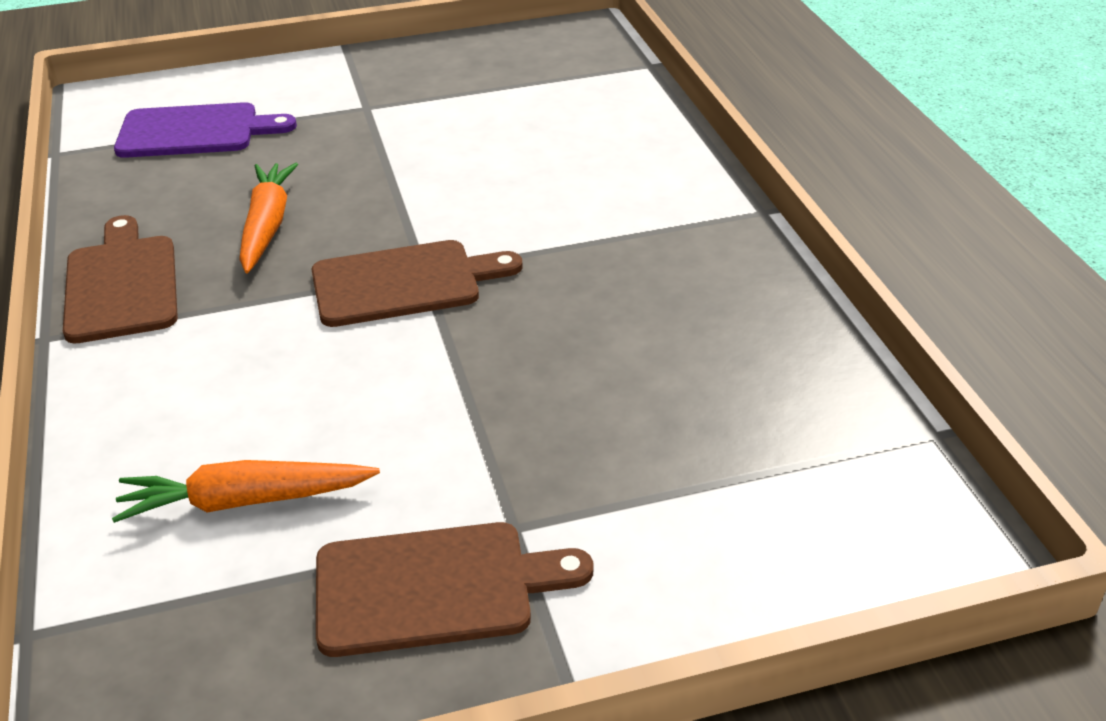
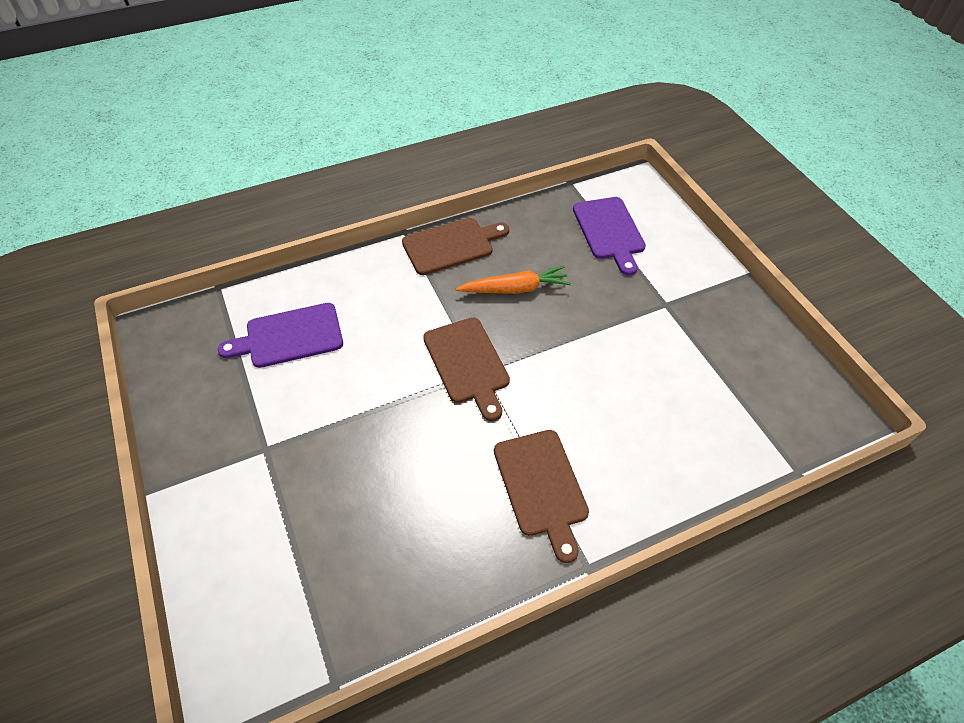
camera: 80 degrees right, 15 degrees up
orange carrot [112,460,380,523] -> purple cutting board [218,303,343,368]
brown cutting board [316,522,593,657] -> brown cutting board moved to [494,430,589,563]

